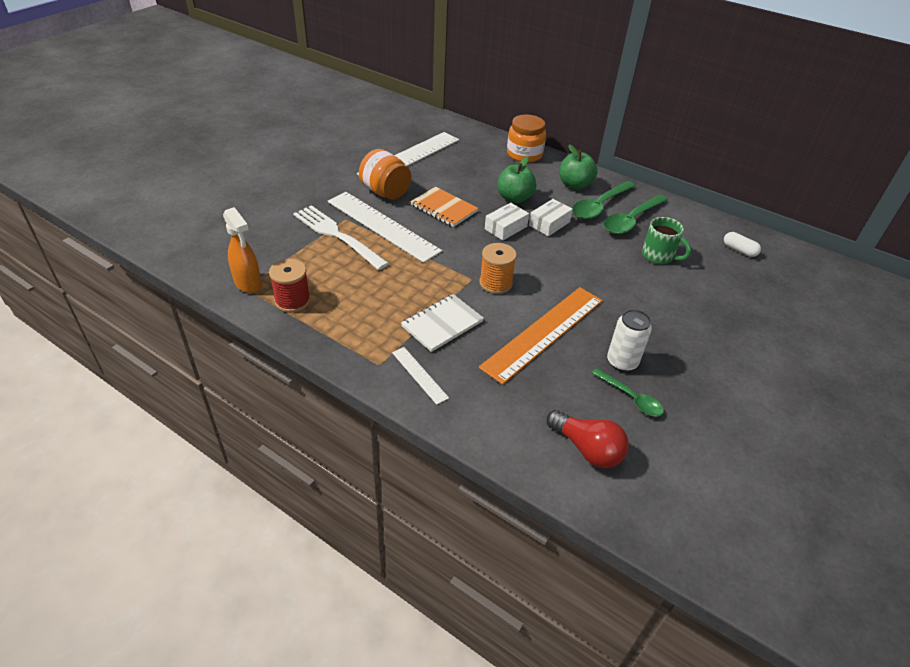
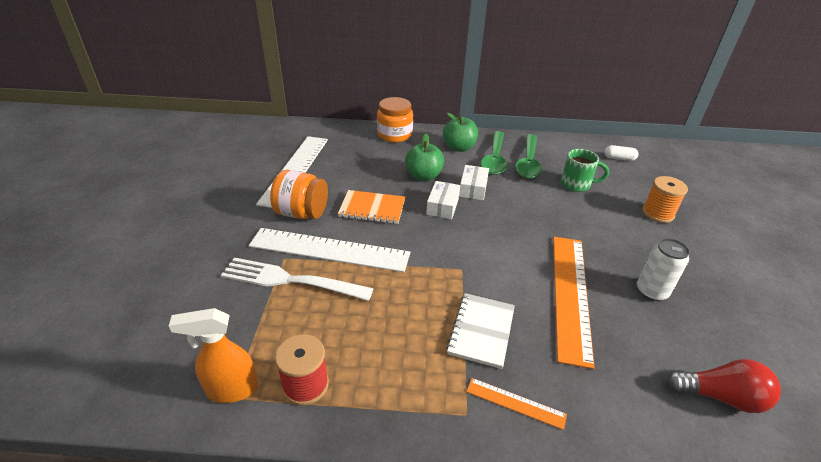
camera: 30 degrees left, 5 degrees down
orange spray bottle [223,207,262,293] -> orange spray bottle turned 150 degrees clockwise [169,308,258,403]
white ruler [392,347,449,405] -> orange ruler [466,378,567,430]
orange spool [479,243,517,294] -> orange spool moved to [642,176,688,223]
green spoon [592,368,664,417] -> none

